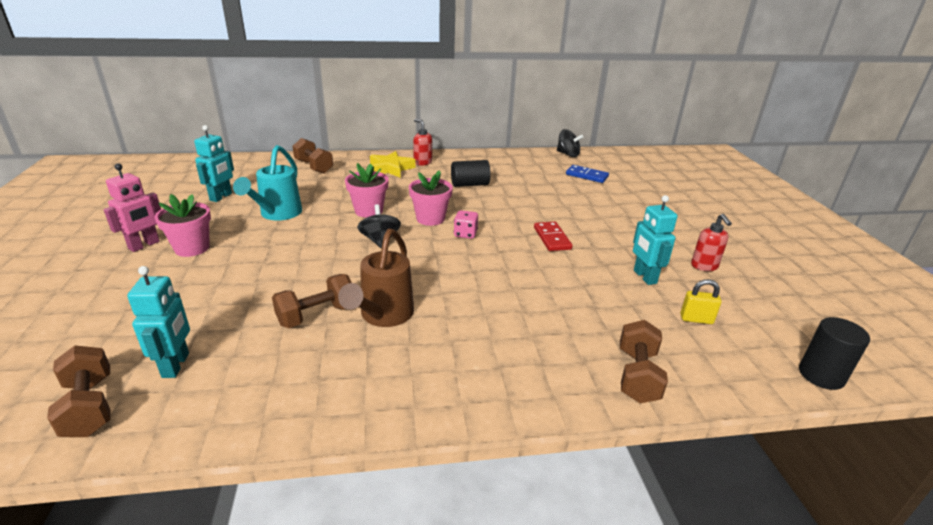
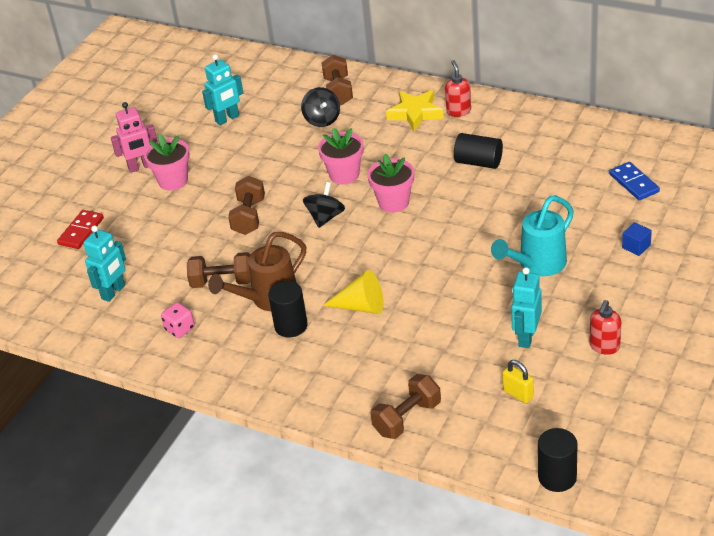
camera: 40 degrees right, 10 degrees up
brown dumbbell [47,345,111,437] -> brown dumbbell moved to [228,176,265,235]
turquoise watering can [233,145,302,220] -> turquoise watering can moved to [491,196,574,276]
pink dice [454,210,478,239] -> pink dice moved to [161,302,195,338]
red domino [534,222,573,251] -> red domino moved to [57,210,104,249]
black spinning top [557,129,583,157] -> black spinning top moved to [301,87,340,127]
none -> black cylinder [268,281,308,337]
none -> yellow cone [322,270,384,314]
none -> blue cube [622,222,652,256]

